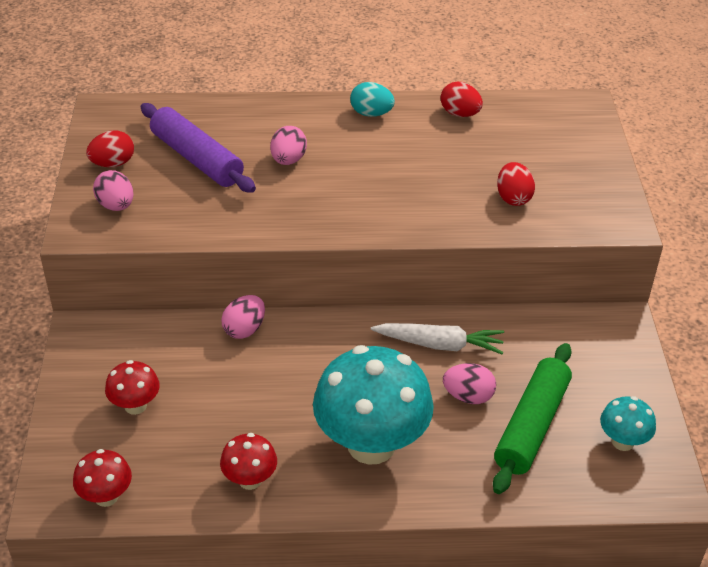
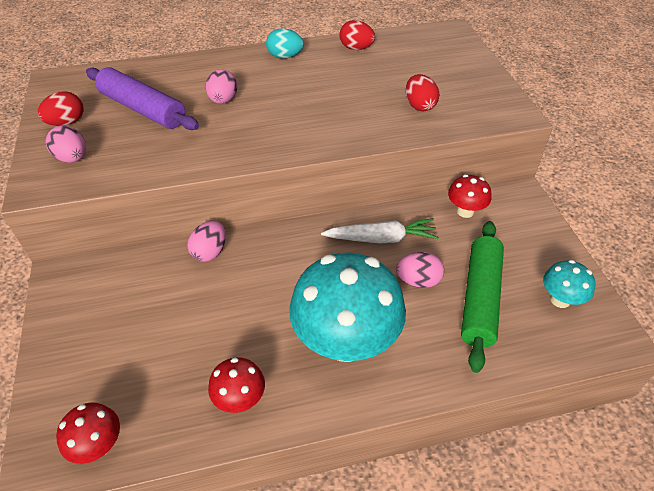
camera: 10 degrees left, 5 degrees up
red mushroom [105,360,160,415] -> red mushroom moved to [448,174,491,218]

